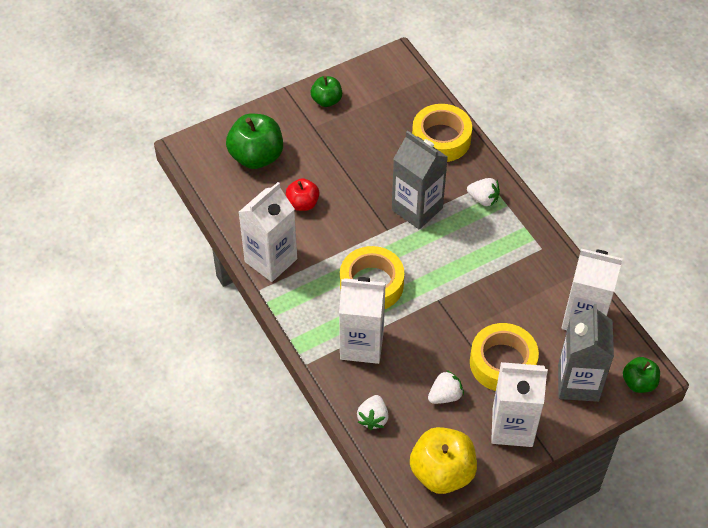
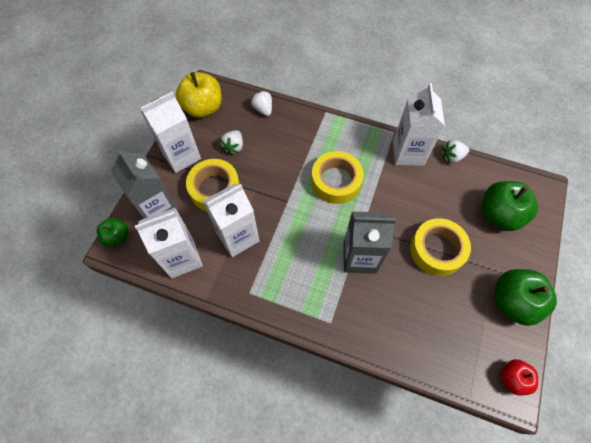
camera: 140 degrees right, 10 degrees up
red apple [286,178,319,211] -> red apple moved to [501,359,538,396]
green apple [311,76,342,107] -> green apple [495,269,557,326], size x1.73
white carton [339,277,386,364] -> white carton moved to [203,183,259,257]
yellow tape [412,104,472,162] -> yellow tape moved to [410,218,471,276]
white strawberry [467,178,500,207] -> white strawberry moved to [442,140,469,163]

